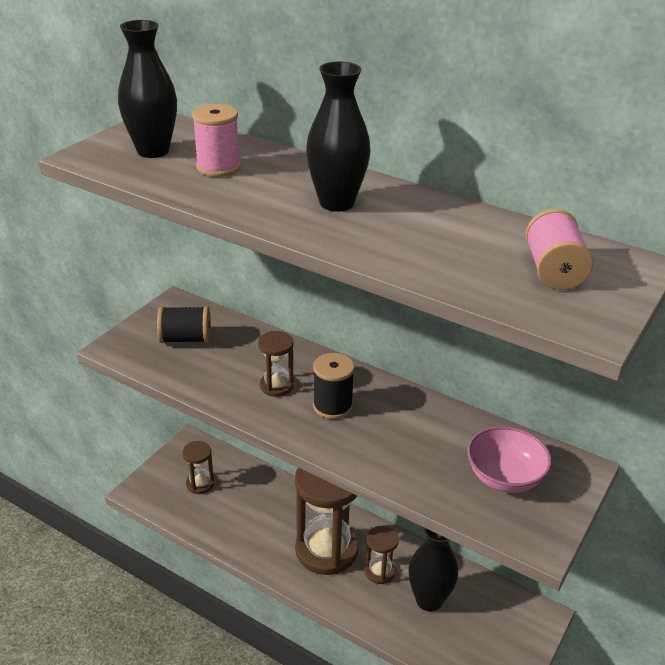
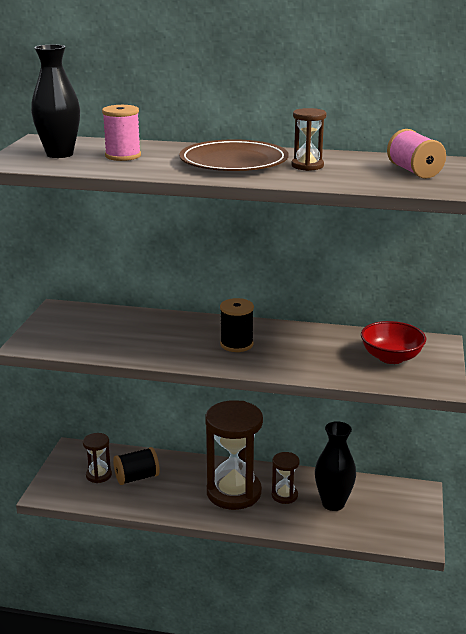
camera: 20 degrees left, 10 degrees down
black spool [157,306,211,343] -> black spool moved to [113,447,160,485]
brown hourglass [258,331,294,397] -> brown hourglass moved to [291,108,327,171]
black vase [306,61,371,212] -> brown plate [179,139,289,171]
pink bowl [467,426,552,493] -> red bowl [361,321,426,364]

